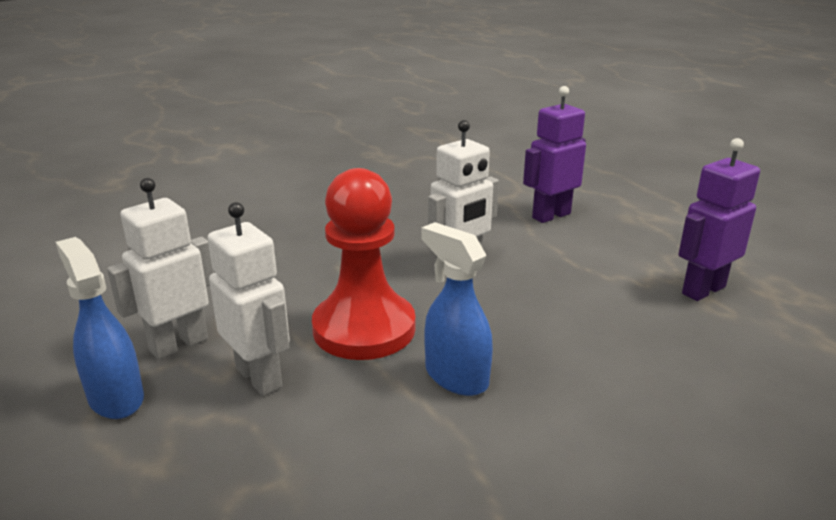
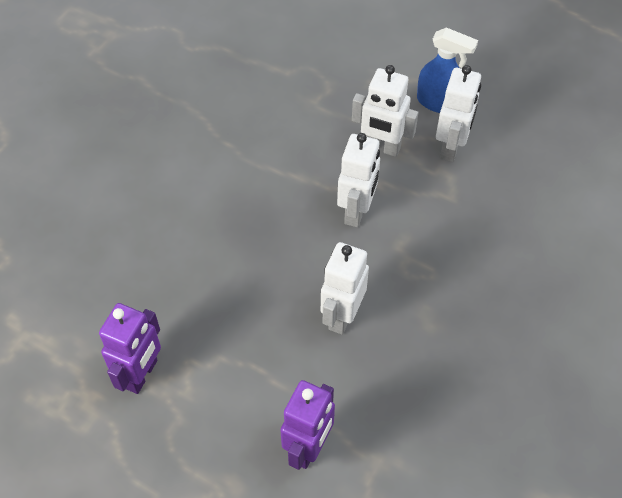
camera: 150 degrees right, 30 degrees up
red pawn [312,168,415,360] -> white robot [337,133,380,227]
blue spray bottle [421,222,493,396] -> none

